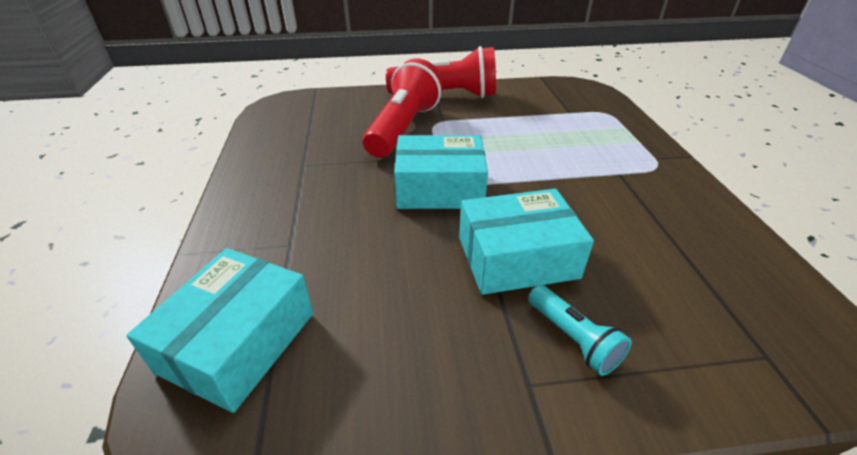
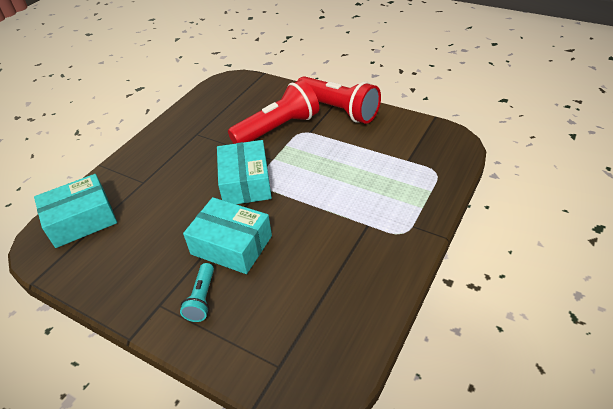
camera: 40 degrees right, 5 degrees up
turquoise box [394,135,488,209] -> turquoise box turned 45 degrees clockwise [217,140,272,204]

